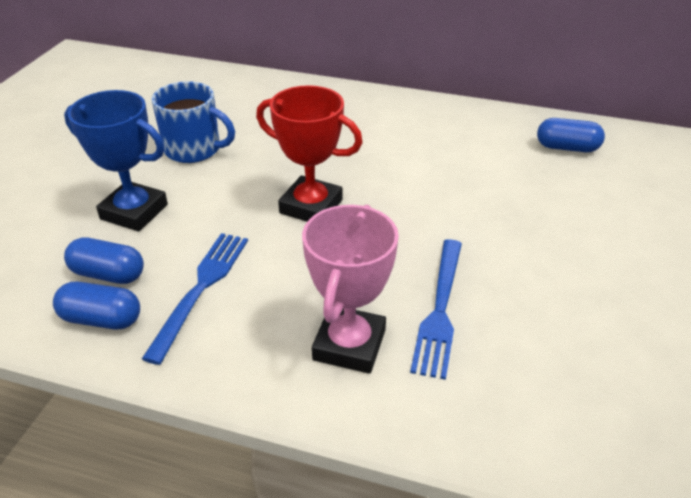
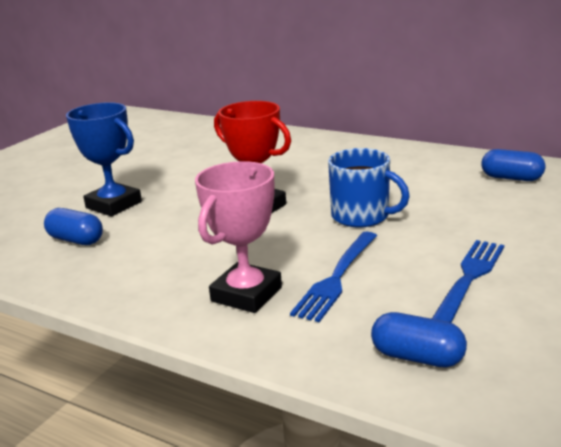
camera: 15 degrees right, 15 degrees down
blue capsule [53,282,140,329] -> blue capsule moved to [371,312,467,368]
blue fork [142,233,248,365] -> blue fork moved to [432,240,504,323]
blue mug [152,81,235,163] -> blue mug moved to [328,148,410,228]

